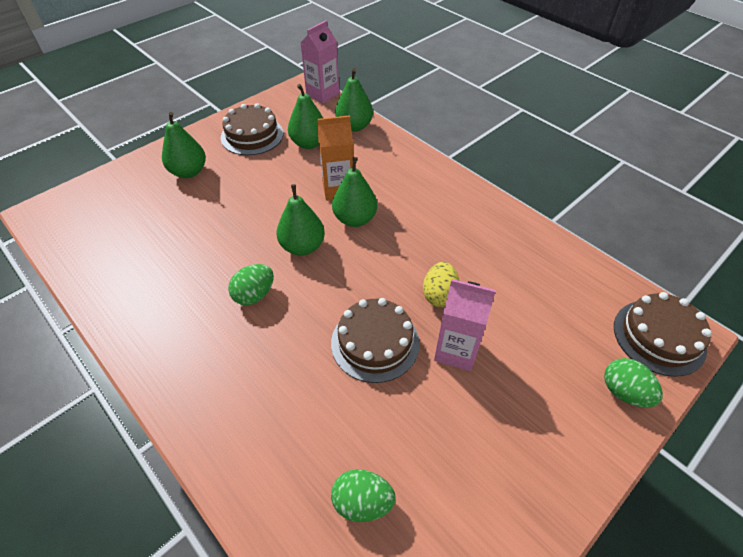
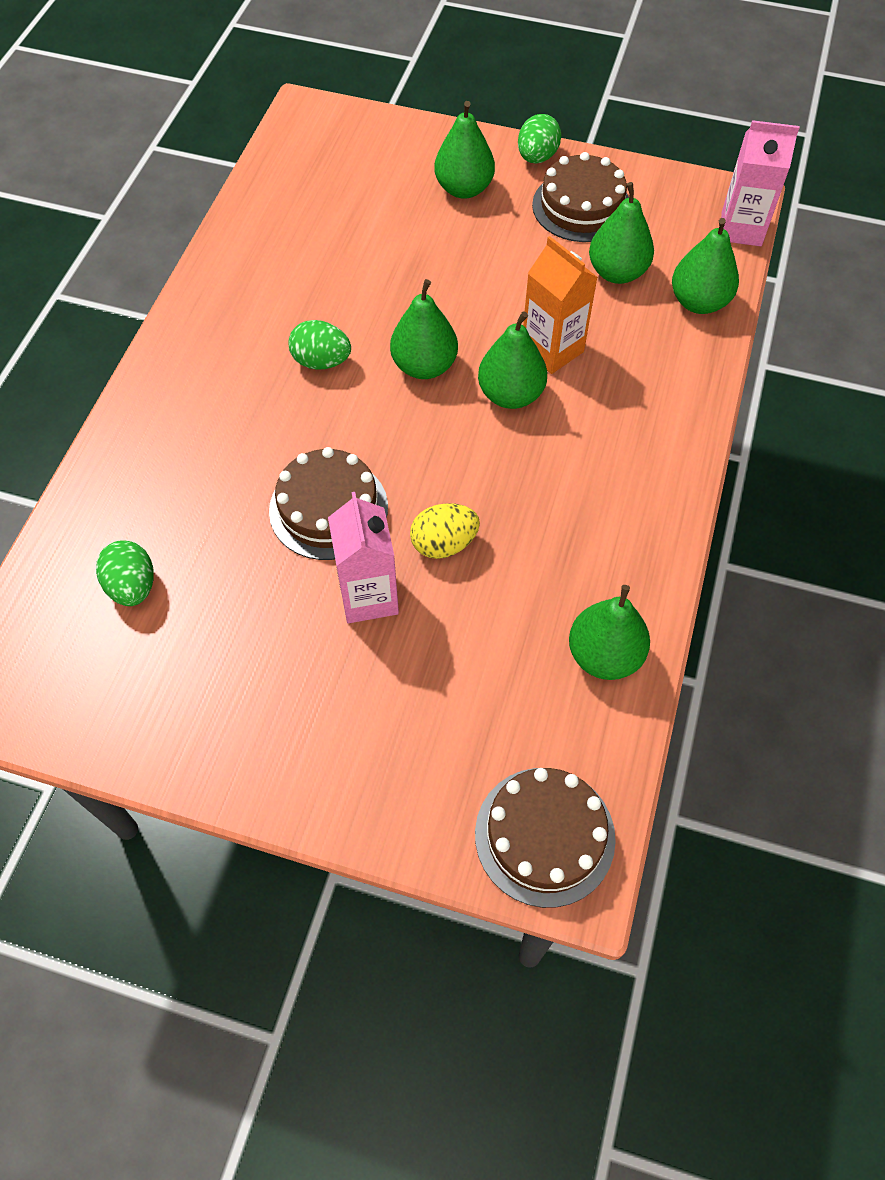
camera: 60 degrees right, 10 degrees up
green egg [604,358,663,408] -> green egg moved to [518,114,561,163]
none -> green pear [569,585,650,680]

